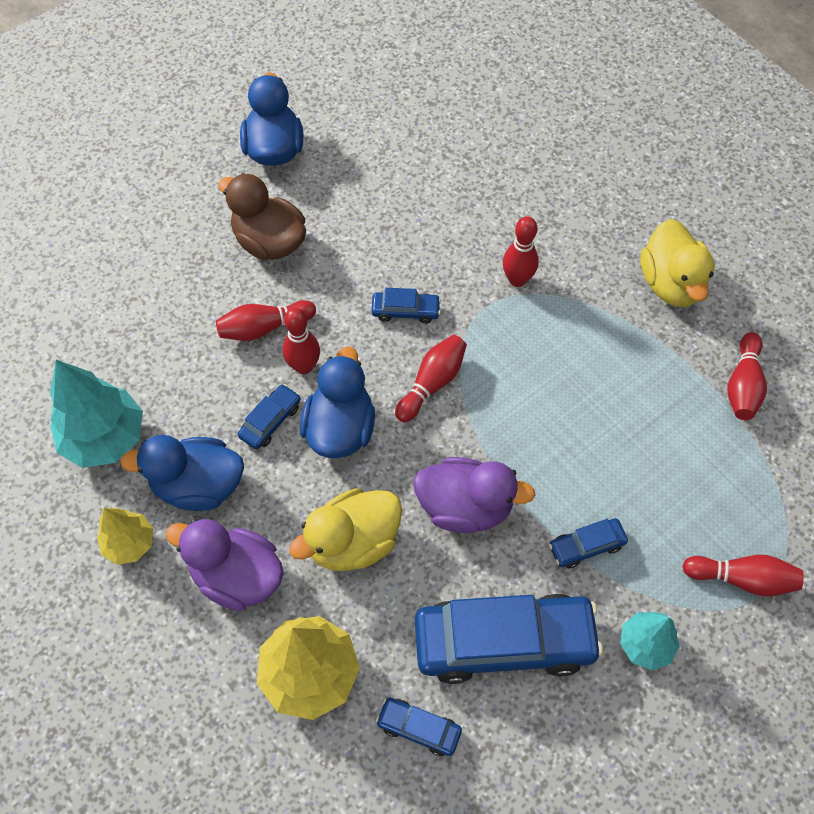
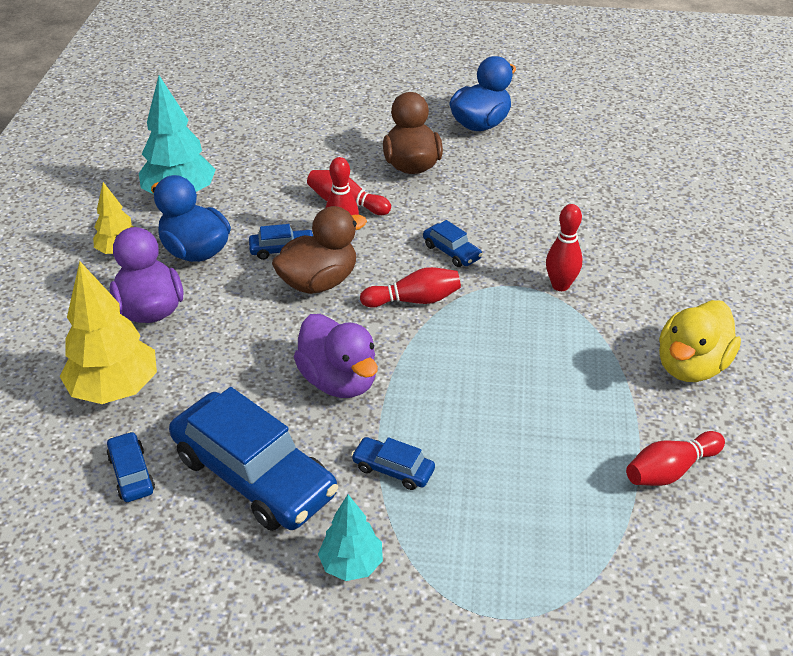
camera: 45 degrees right, 20 degrees down
yellow duck [289,488,402,571] -> none
blue duck [300,347,375,458] -> brown duck [272,206,367,294]
red bowling pin [683,555,804,596] -> none

